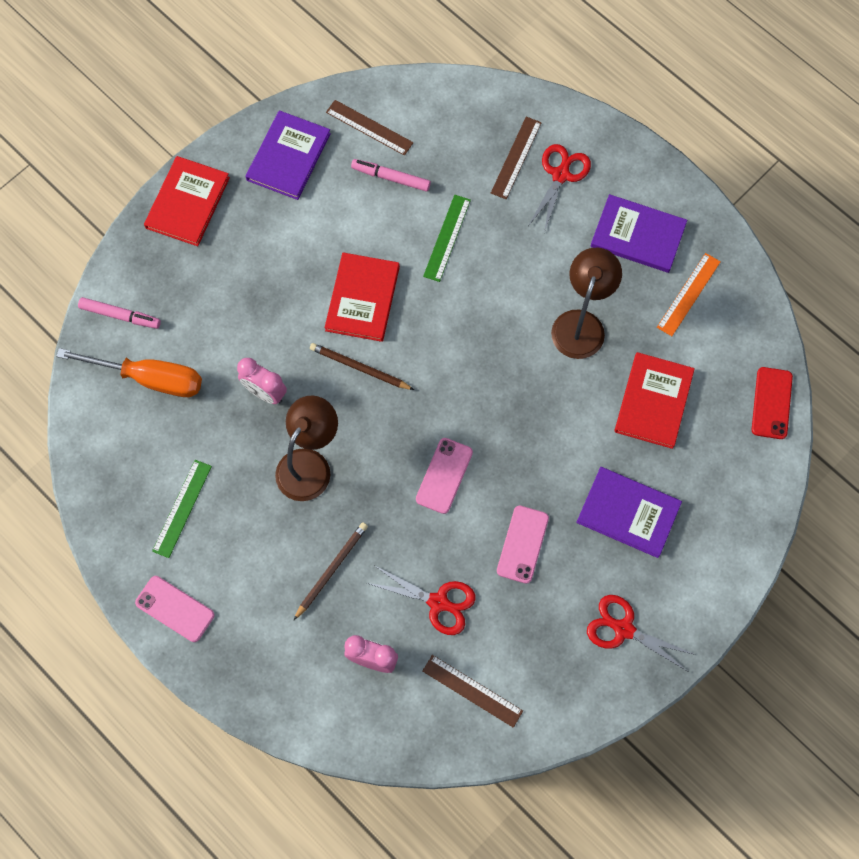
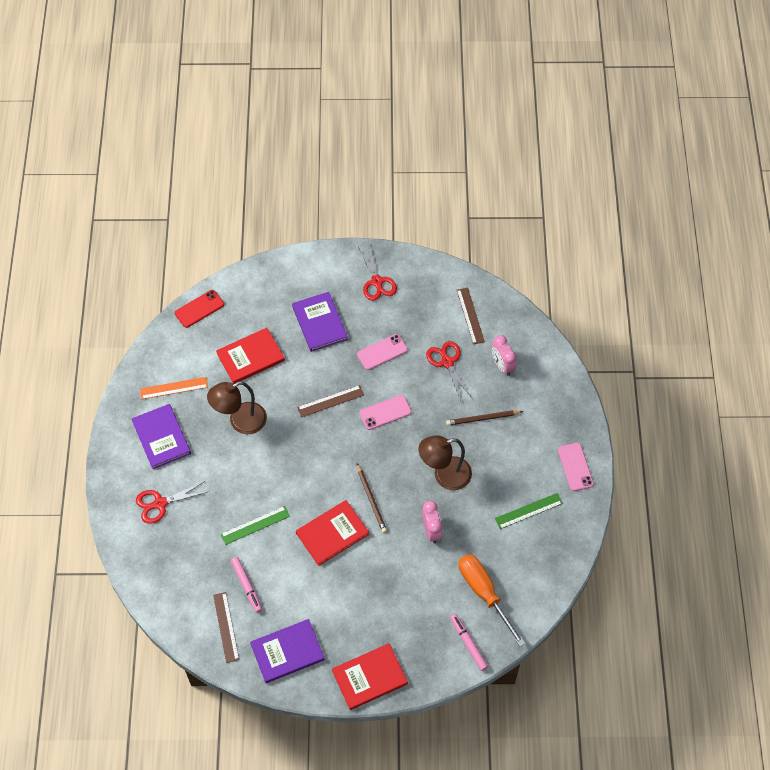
camera: 135 degrees left, 10 degrees down
brown ruler [491,117,542,199] -> brown ruler moved to [297,385,364,418]

